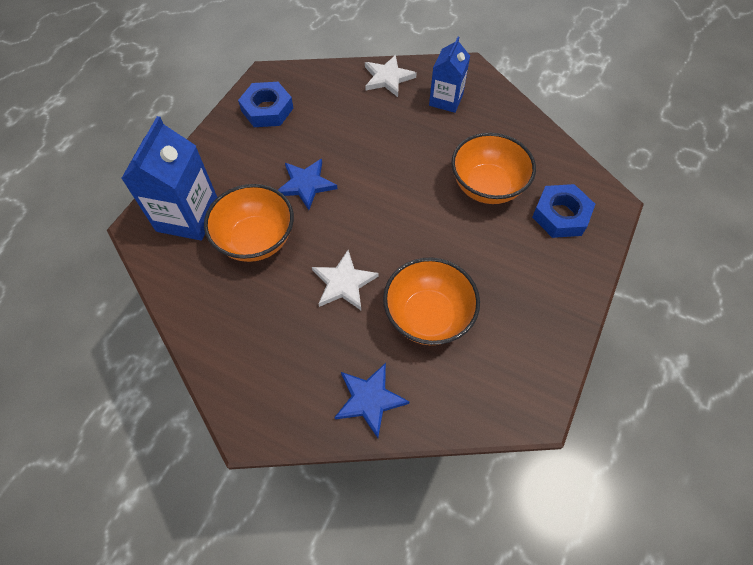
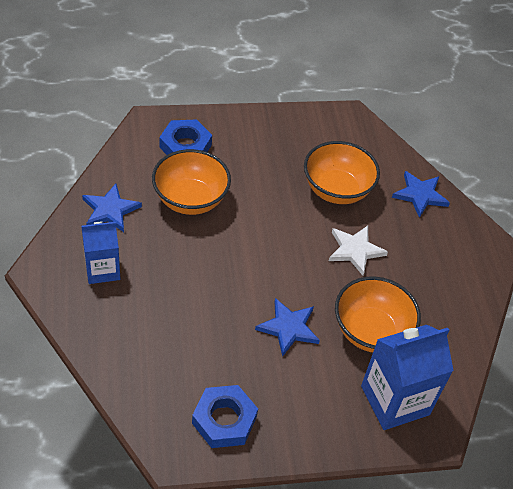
camera: 130 degrees left, 10 degrees down
white star [365,55,417,97] -> none
none -> blue star [82,184,142,232]

